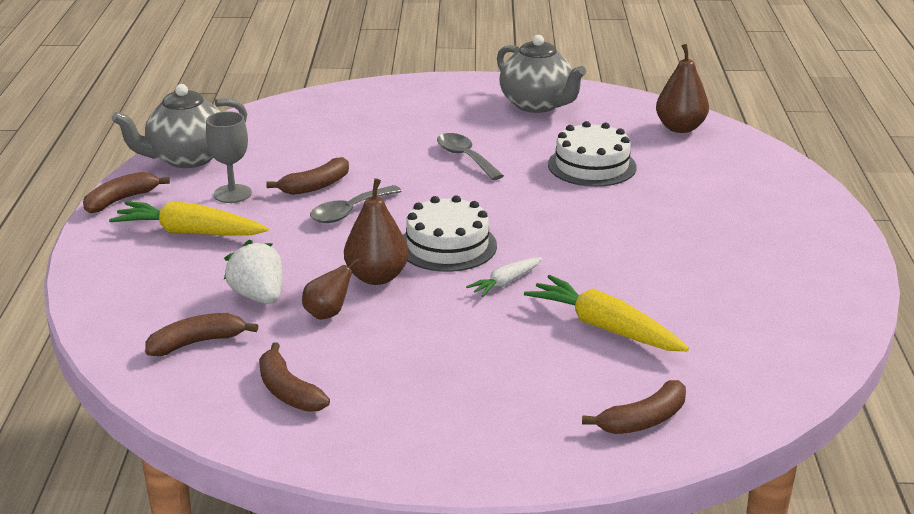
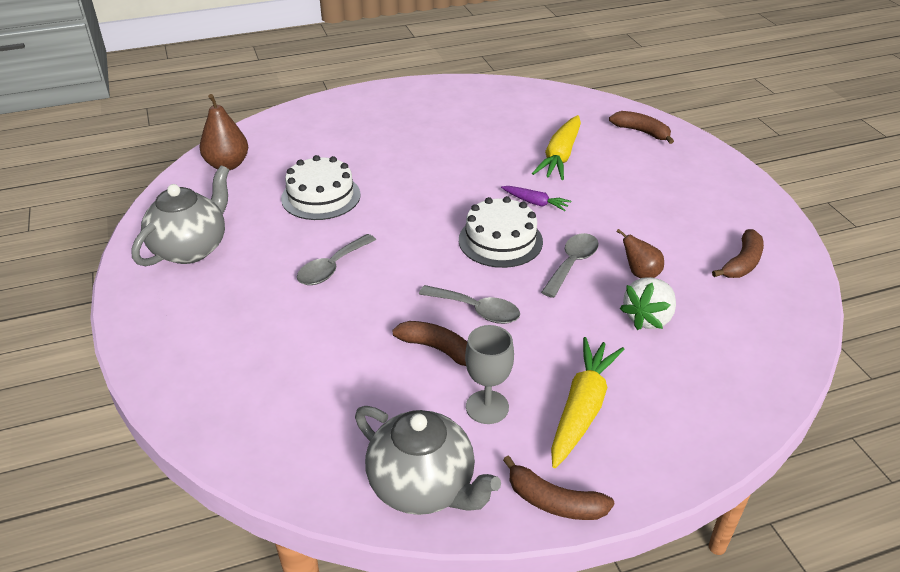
camera: 110 degrees left, 10 degrees up
yellow carrot [109,201,269,235] -> yellow carrot turned 150 degrees counterclockwise [551,337,624,468]
brown banana [145,313,258,356] -> none
brown pear [344,178,409,285] -> grey spoon [541,233,599,298]
white carrot [466,257,542,297] -> purple carrot [501,186,571,211]

